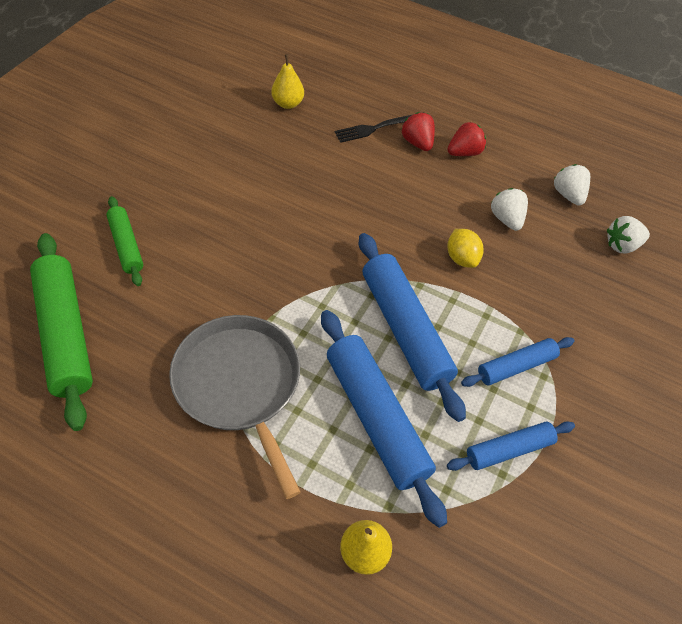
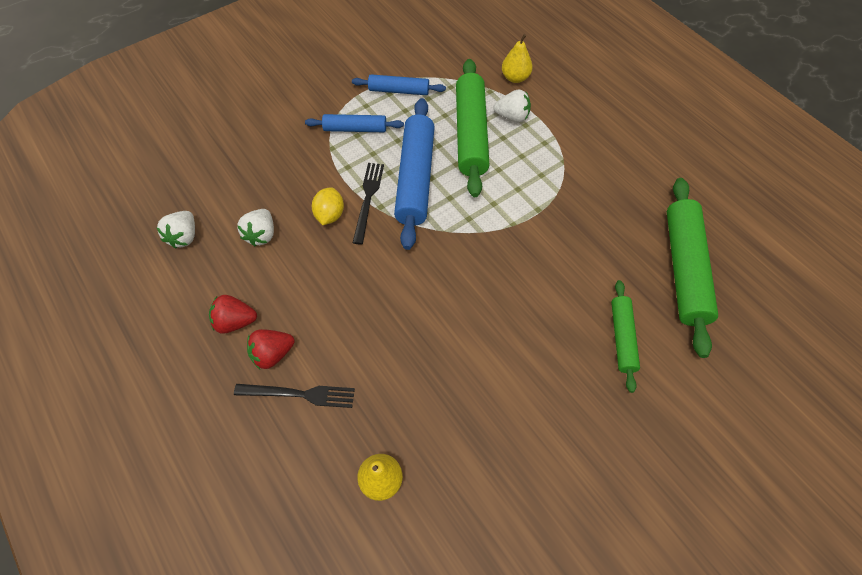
camera: 150 degrees left, 5 degrees up
grey pan [169,315,301,499] -> none
blue rolling pin [321,310,447,528] -> green rolling pin [456,59,490,197]
red strawberry [402,112,435,151] -> red strawberry turned 60 degrees clockwise [247,329,295,369]
white strawberry [607,216,650,254] -> white strawberry moved to [493,90,531,123]
none -> black fork [353,163,384,244]

